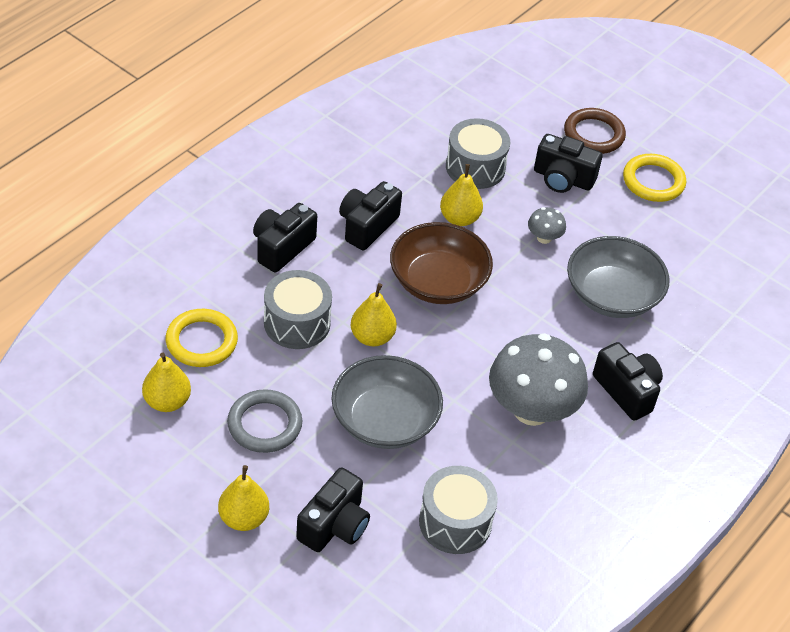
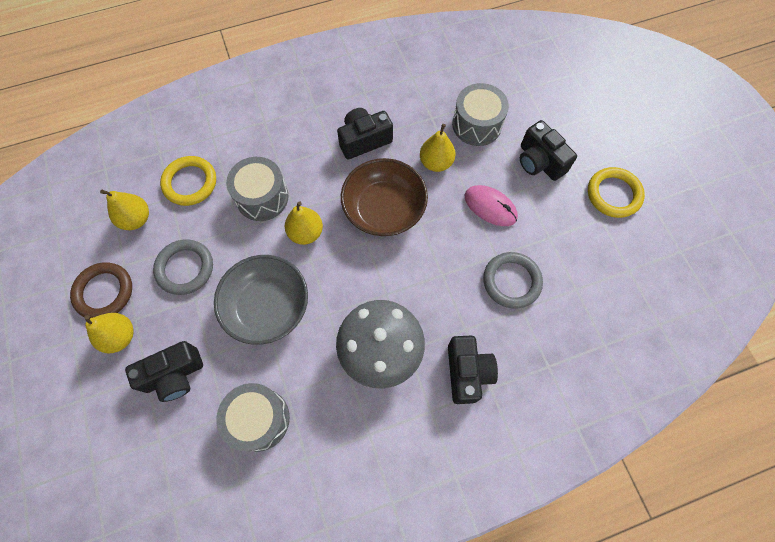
camera: 35 degrees right, 20 degrees up
black camera [253,203,317,273] -> none
grey mushroom [528,207,566,244] -> pink mouse [465,185,518,226]
brown ring [564,108,626,154] -> brown ring moved to [70,262,132,318]
grey bowl [567,236,670,318] -> grey ring [483,252,543,309]

